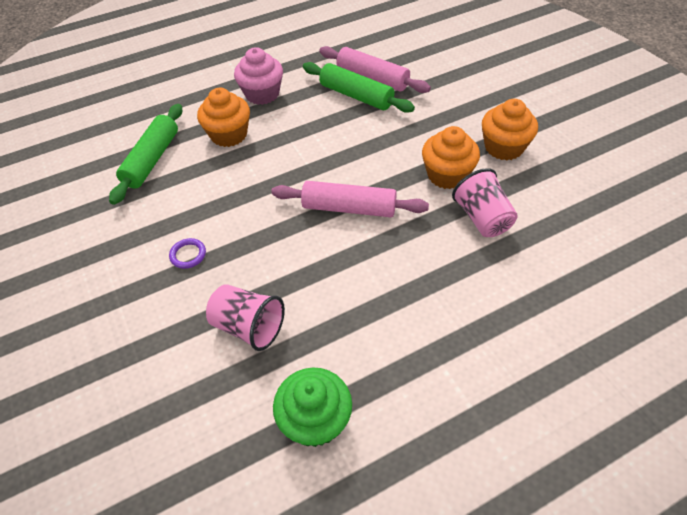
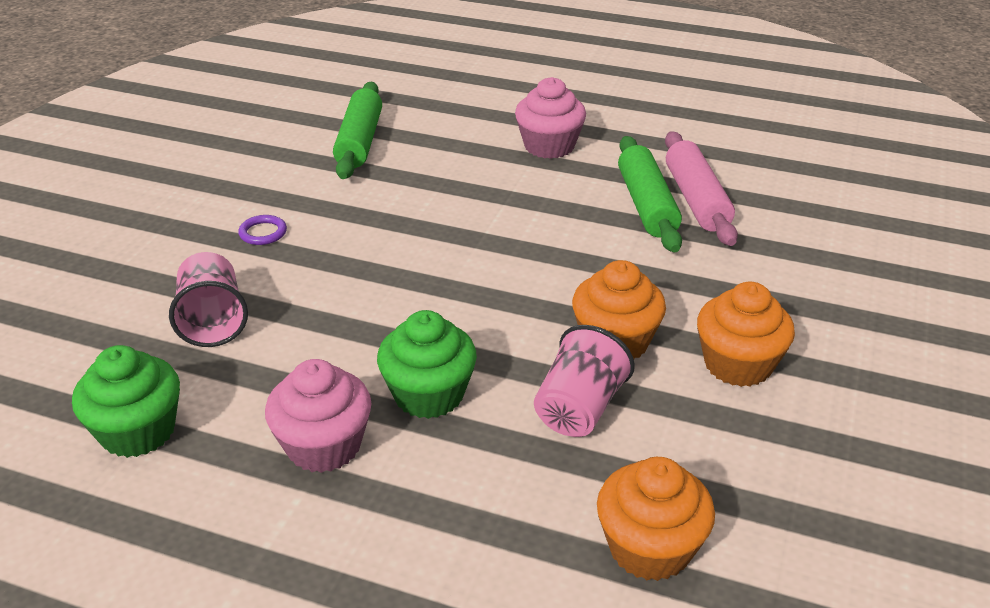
camera: 45 degrees right, 15 degrees down
green rolling pin [109,104,182,205] -> green rolling pin turned 60 degrees counterclockwise [333,82,382,179]
orange cupcake [197,88,250,147] -> orange cupcake moved to [597,457,715,581]
pink rolling pin [271,181,429,217] -> none
none -> pink cupcake [265,359,371,473]
none -> green cupcake [377,310,477,419]

